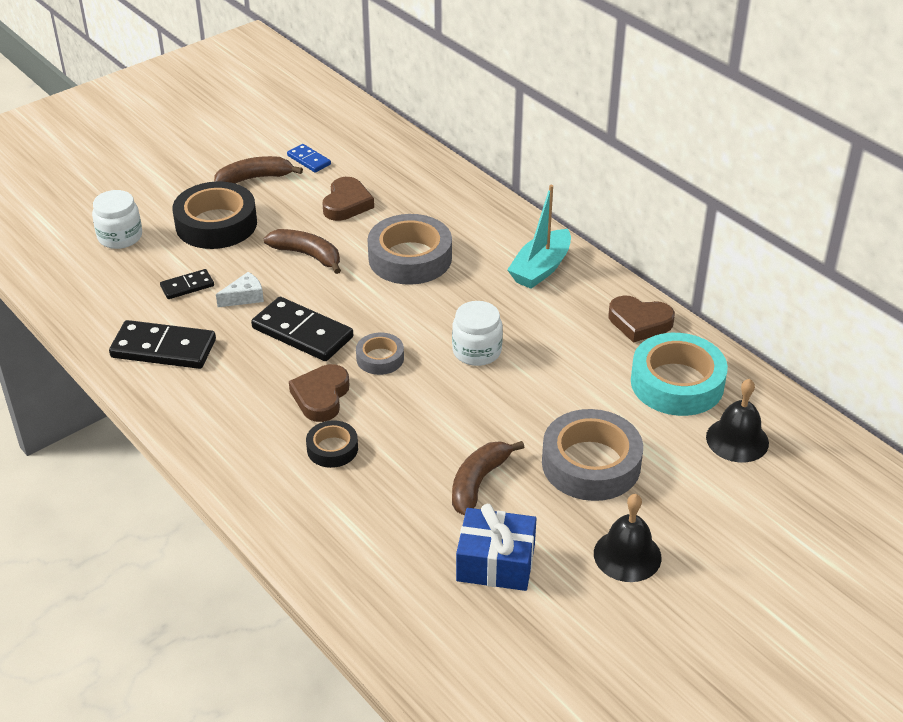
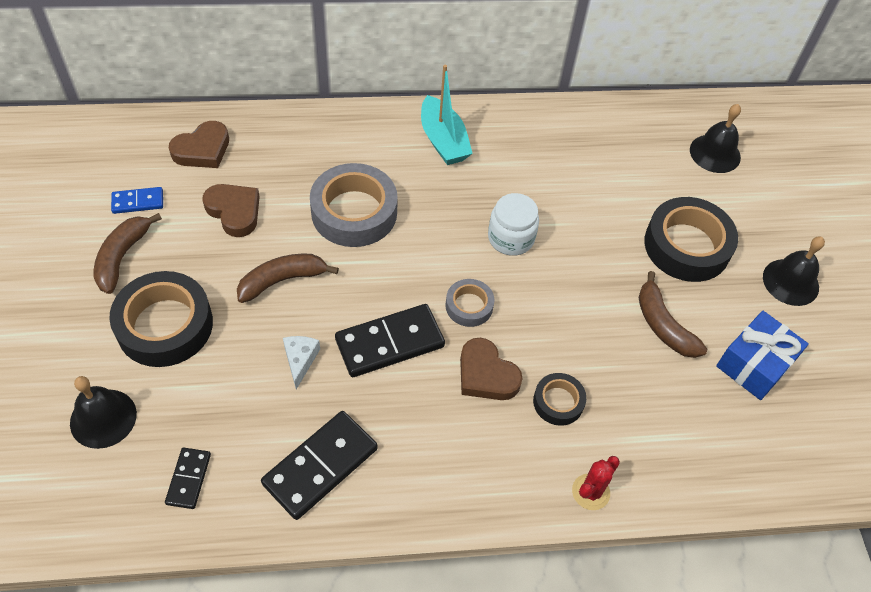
camera: 60 degrees left, 15 degrees up
white jar [92,190,142,249] -> black bell [70,376,137,449]
black domino [160,269,214,299] -> black domino moved to [165,448,211,509]
grey tape [542,409,643,501] -> black tape [644,197,738,282]
brown heart [609,295,675,343] -> brown heart moved to [169,121,229,168]
turquoise tape [631,333,728,416] -> none
none -> red cactus [572,456,620,510]

